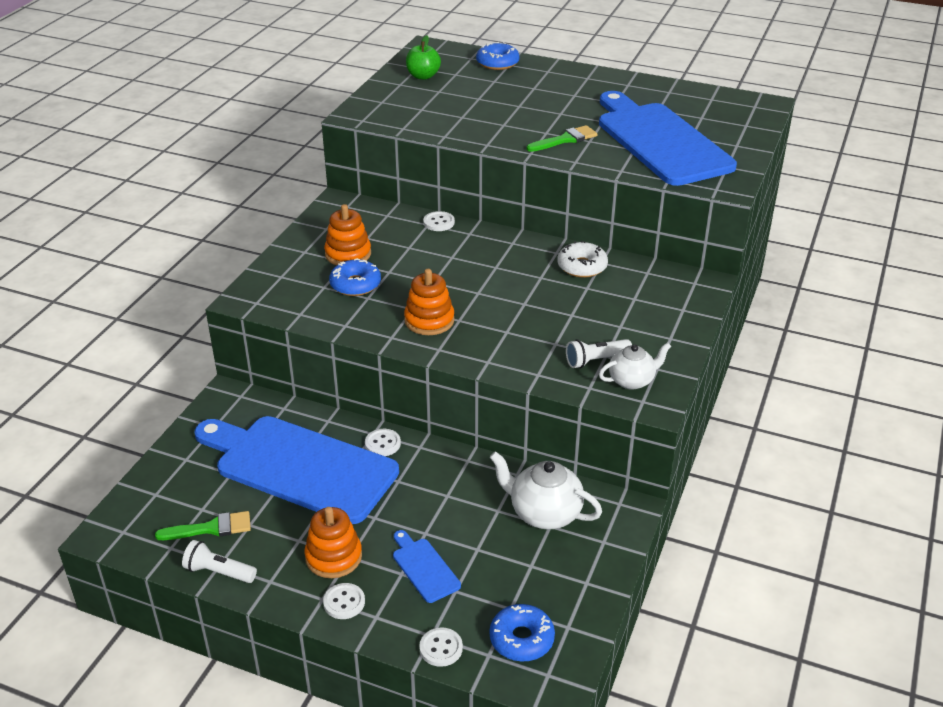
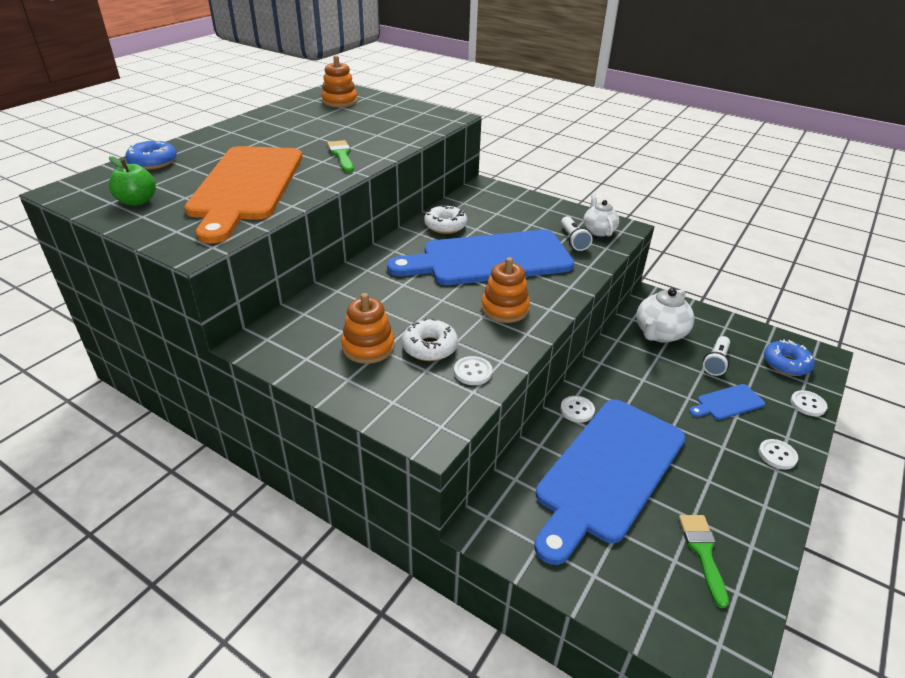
camera: 80 degrees left, 0 degrees up
white flashlight [182,540,257,583] -> white flashlight moved to [703,336,730,376]
orange stacking toy [304,507,362,578] -> orange stacking toy moved to [321,55,358,107]
blue donut [329,258,381,296] -> white donut [402,318,458,361]
white button [423,211,455,231] -> white button moved to [454,356,492,385]
blue cutting board [599,91,737,186] -> blue cutting board moved to [387,230,574,285]
none -> orange cutting board [185,146,302,243]

